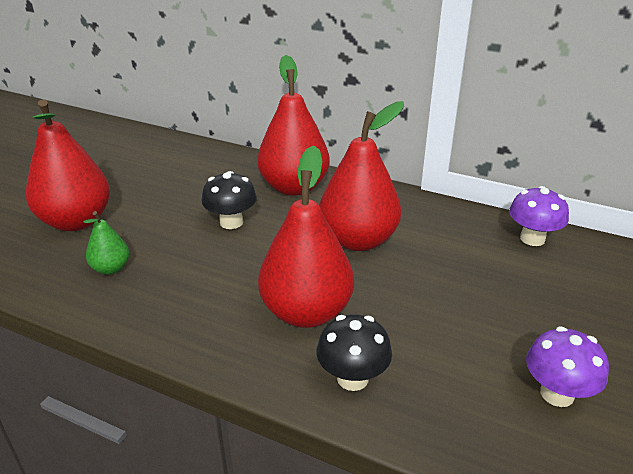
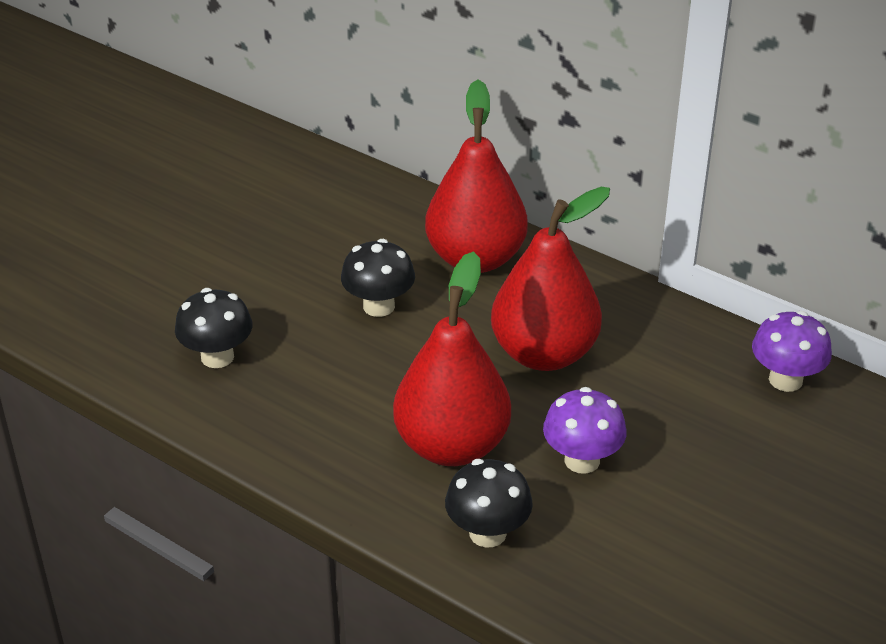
camera: 10 degrees right, 5 degrees up
red pear [26,99,110,231] -> none
green pear [83,211,129,275] -> black mushroom [175,288,252,368]
purple mushroom [526,326,609,407] -> purple mushroom moved to [543,387,627,474]

